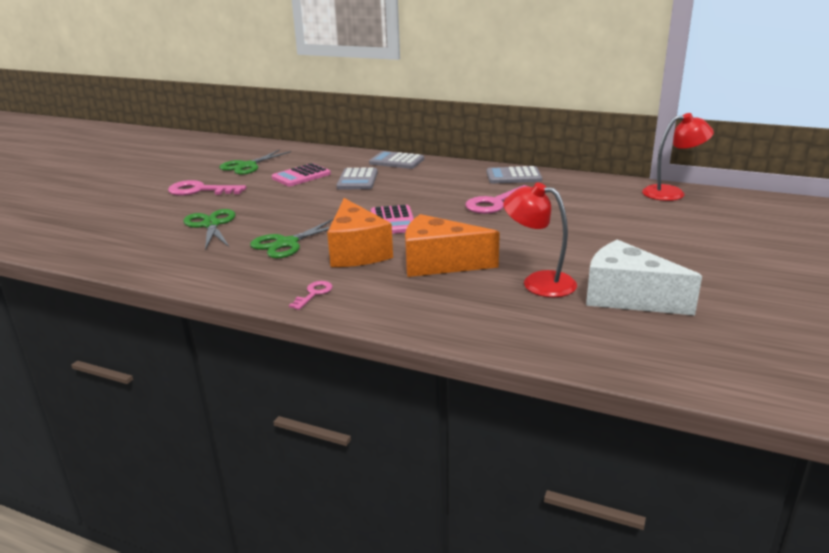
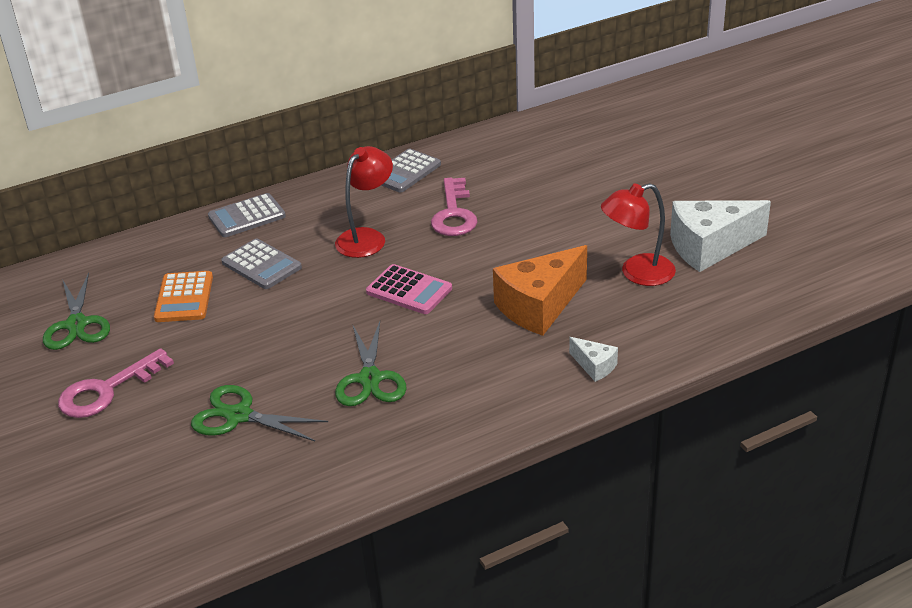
camera: 50 degrees left, 10 degrees up
pink calculator [272,163,331,186] -> orange calculator [154,271,213,322]
pink key [289,281,333,310] -> none
orange cheese [327,198,393,267] -> none
red lamp [642,113,714,201] -> red lamp moved to [335,146,393,258]
none -> white cheese [569,337,618,382]

